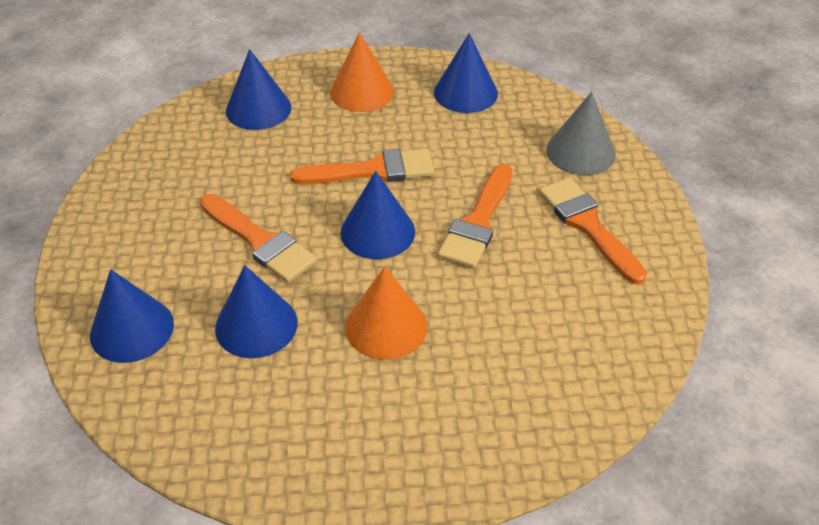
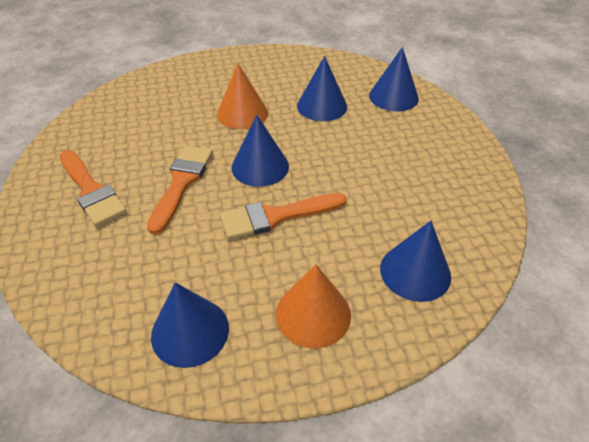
camera: 170 degrees right, 0 degrees up
orange brush [200,194,317,283] -> none
grey cone [546,92,615,175] -> none

